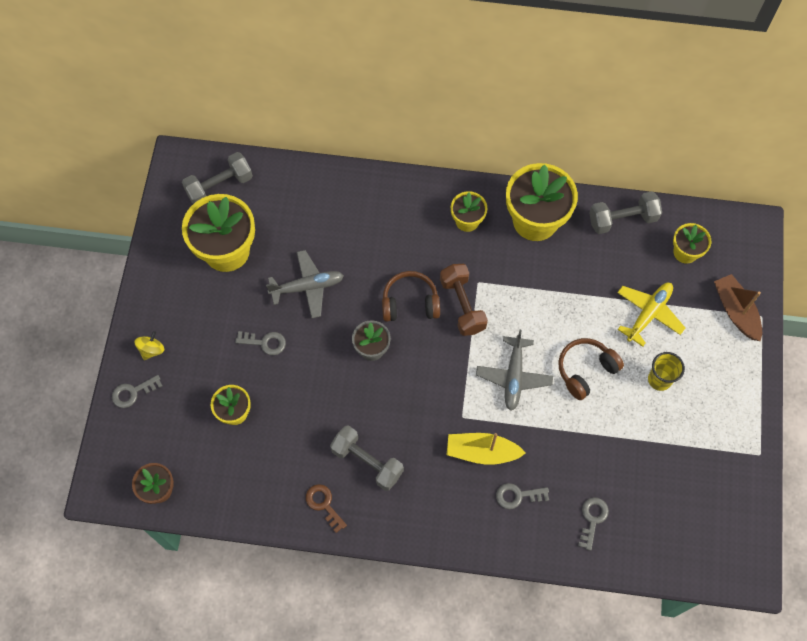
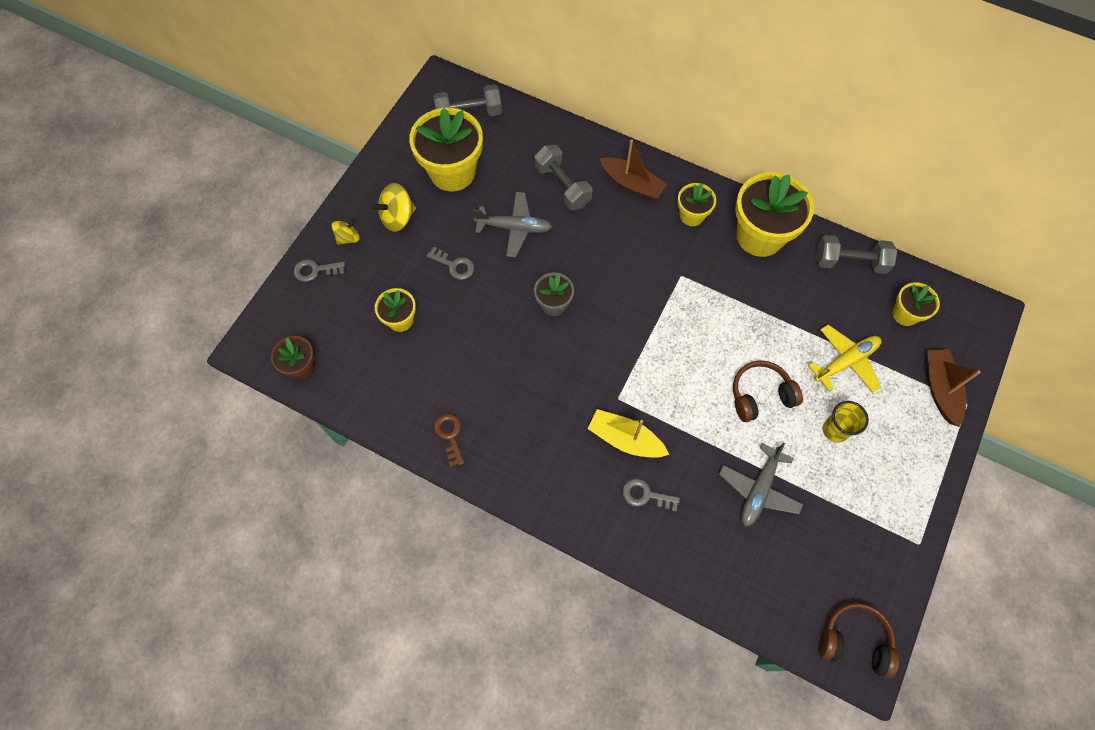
camera: 20 degrees right, 0 degrees up
grey dumbbell [330,425,404,491] -> grey dumbbell moved to [535,145,592,210]
brown headphones [382,271,440,322] -> brown headphones moved to [819,603,899,679]
brown dumbbell [440,264,488,336] -> none
grey plane [476,330,553,411] -> grey plane moved to [719,442,803,526]
grey key [578,497,609,551] -> none
none -> yellow spinning top [372,183,416,232]
none -> brown boat [599,139,667,200]

